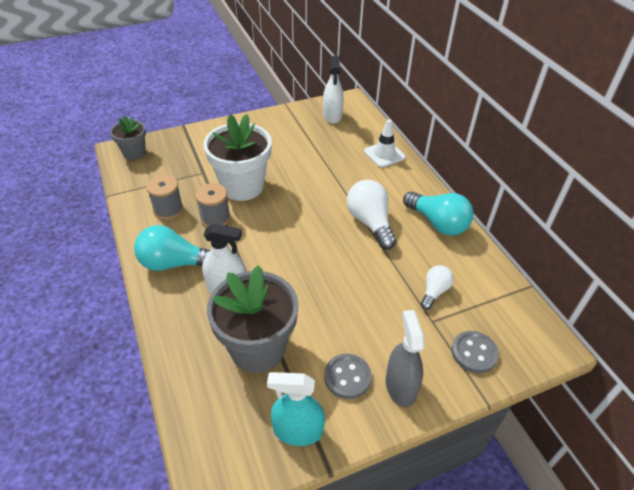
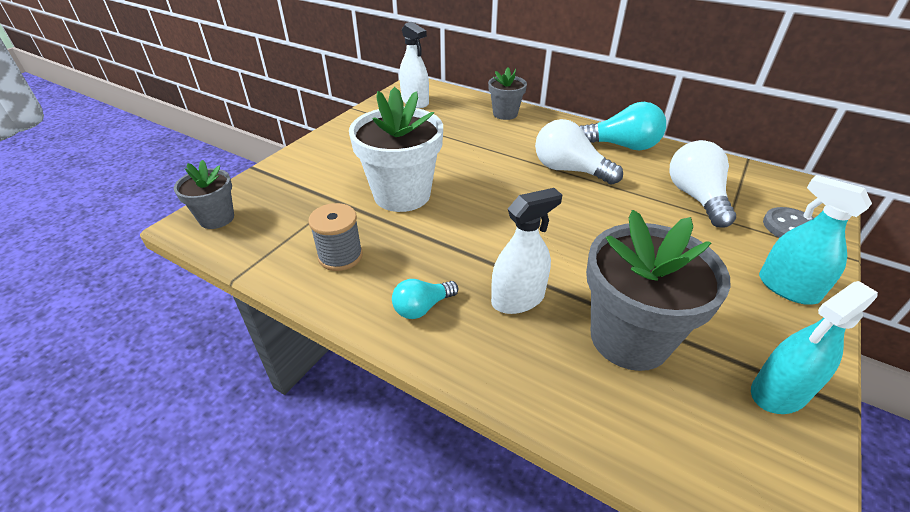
camera: 35 degrees left, 5 degrees down
turquoise light bulb [134,225,210,271] -> turquoise light bulb [392,279,458,319], size x0.58
grey spool [195,183,231,227] -> none
grey button [324,354,371,399] -> none
white traffic cone [364,119,406,168] -> grey flower pot [488,68,527,120]
grey spray bottle [386,310,424,407] -> turquoise spray bottle [759,175,872,305]
white light bulb [421,265,454,310] -> white light bulb [670,140,736,228], size x1.73

